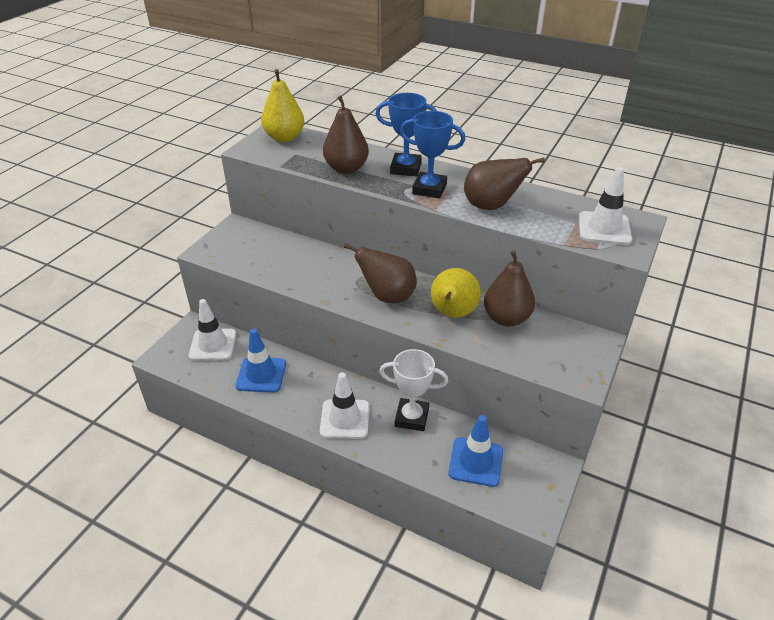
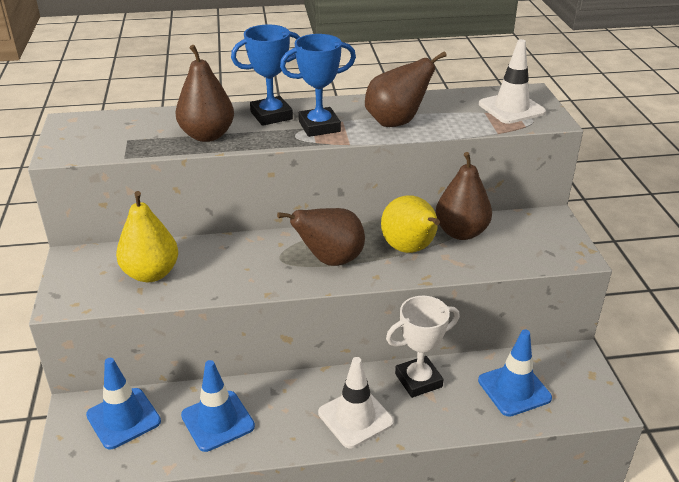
camera: 35 degrees left, 5 degrees down
white traffic cone [188,299,237,361] -> blue traffic cone [86,358,161,449]
yellow pear [261,69,304,142] -> yellow pear moved to [116,191,178,282]

